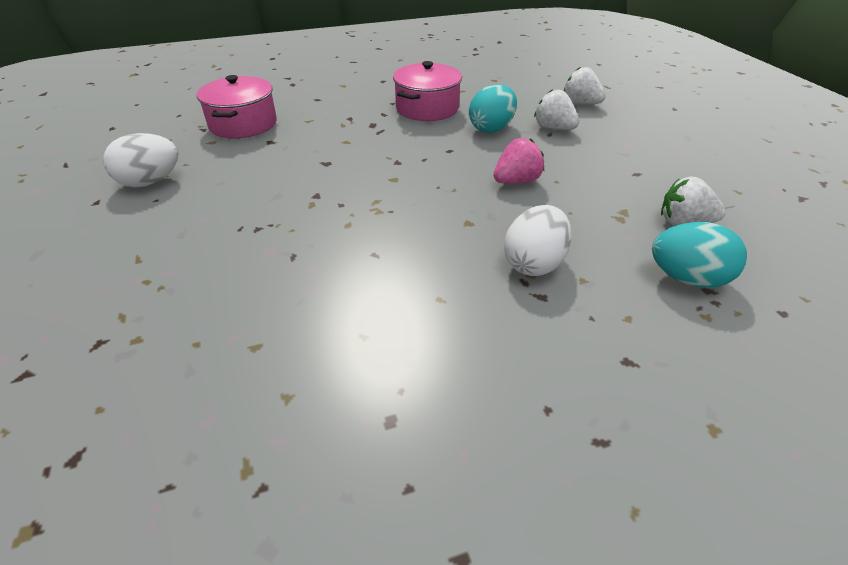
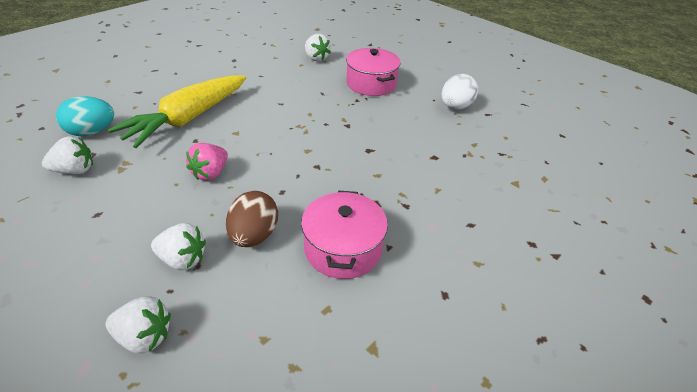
camera: 150 degrees right, 0 degrees up
pink pot [197,75,277,138] -> pink pot moved to [346,48,401,96]
turquoise egg [469,84,517,133] -> brown egg [226,191,278,247]
white egg [504,205,572,276] -> yellow carrot [108,75,246,148]
none -> white strawberry [305,34,331,62]

